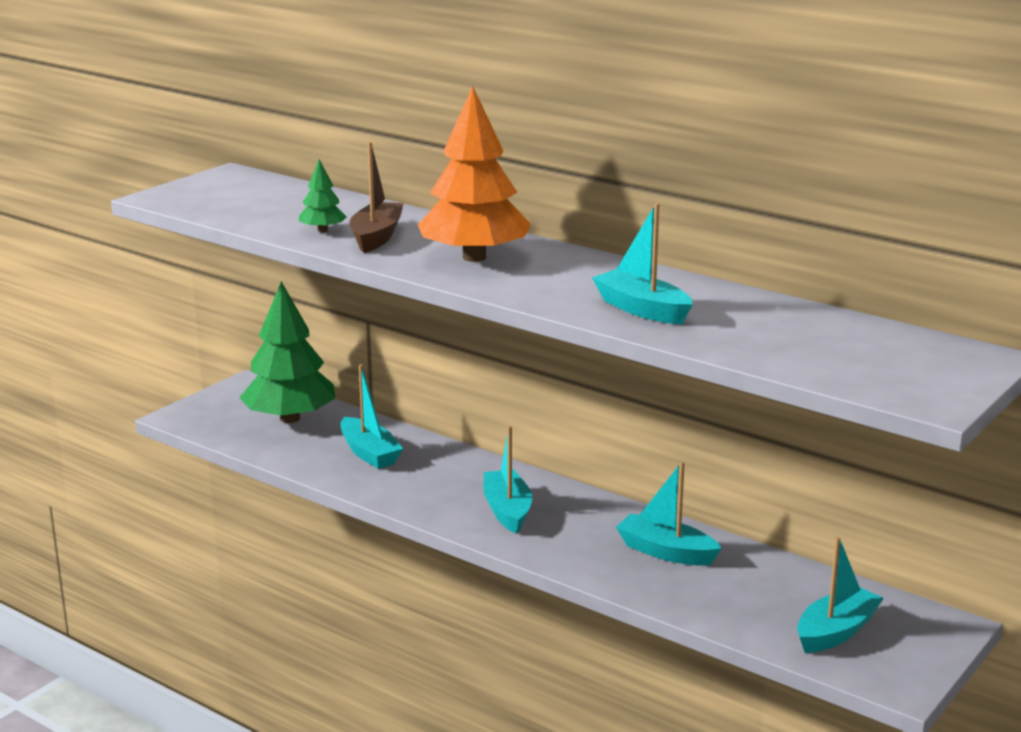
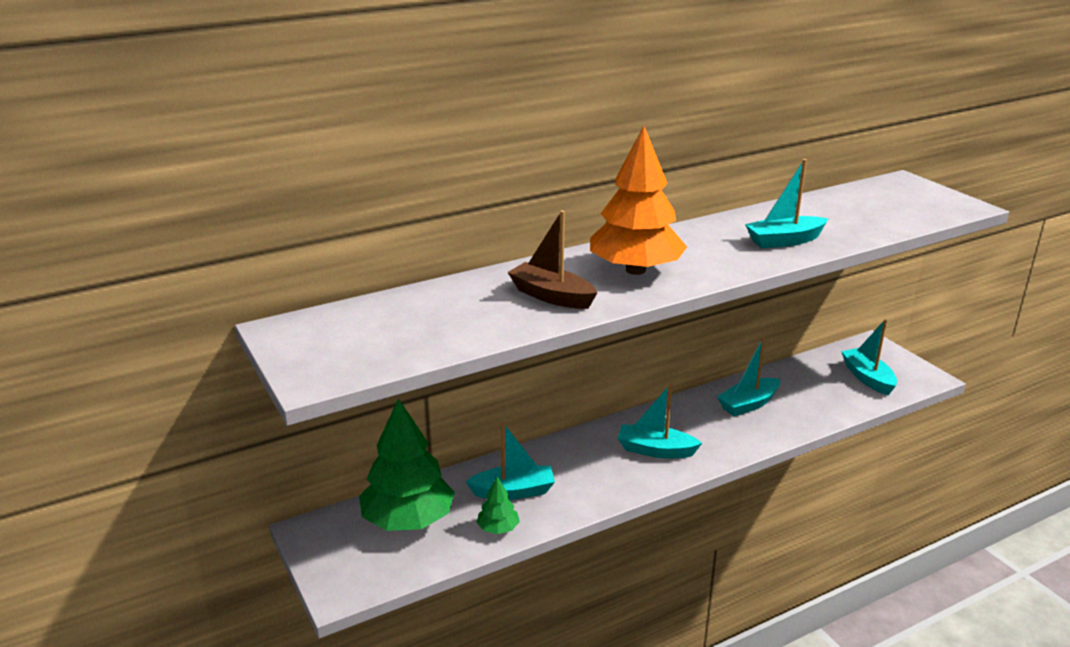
camera: 65 degrees left, 5 degrees up
green tree [299,159,347,232] -> green tree moved to [476,477,520,534]

